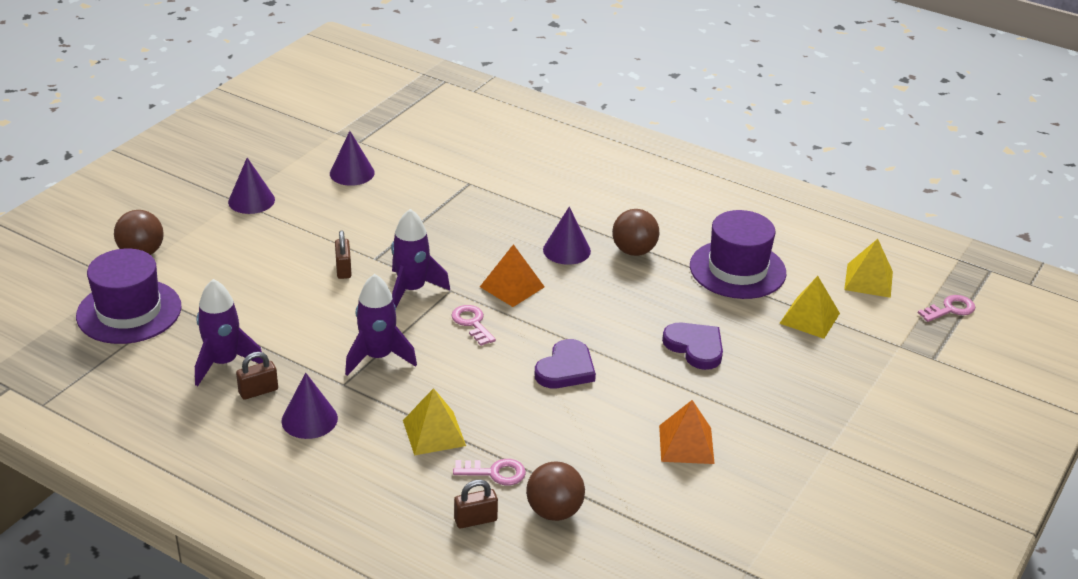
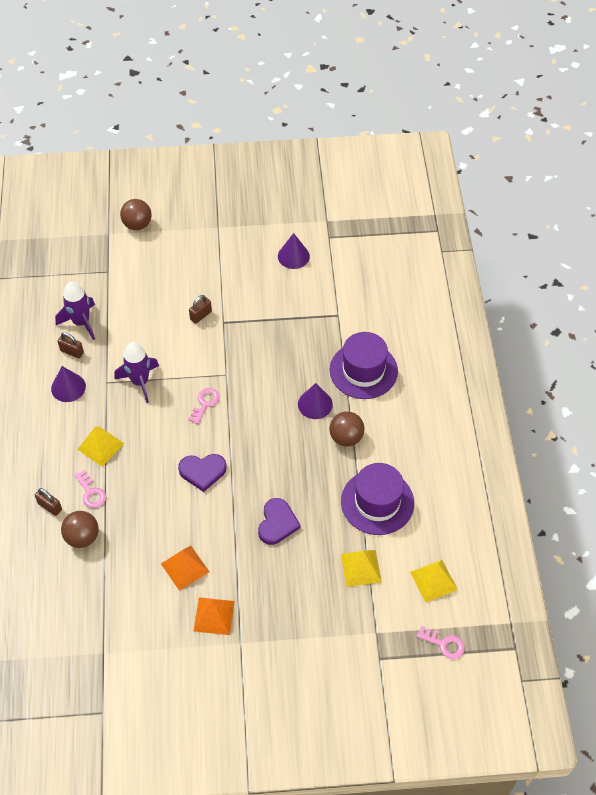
camera: 55 degrees right, 20 degrees up
purple hat [76,249,182,344] -> purple hat moved to [330,332,398,399]
purple cone [228,158,275,214] -> none
purple rocket [391,209,450,308] -> none
orange pyramid [480,244,545,307] -> orange pyramid moved to [193,597,235,635]

